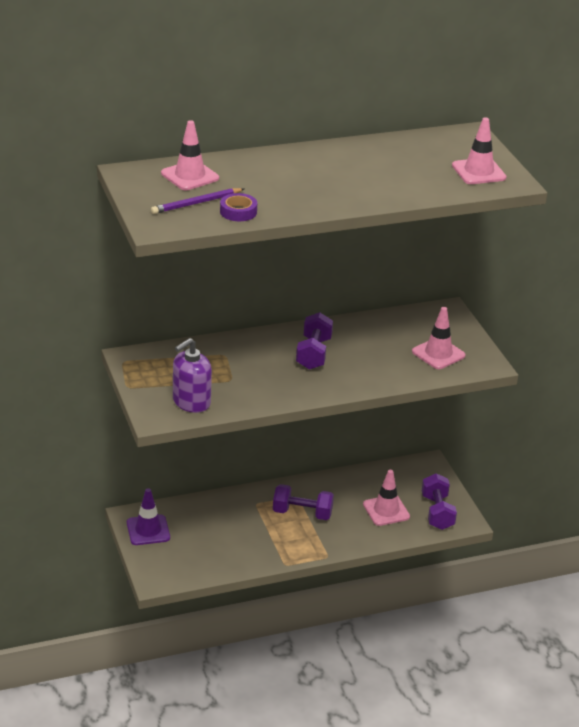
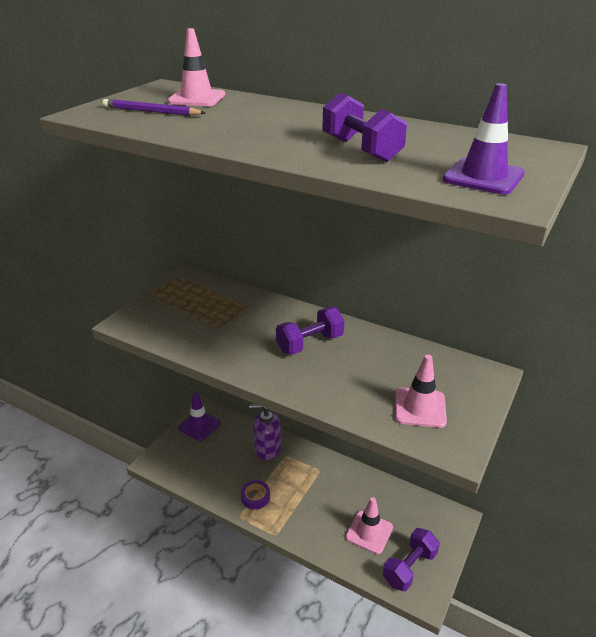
camera: 50 degrees right, 0 degrees up
purple soap dispenser [173,338,212,413] -> purple soap dispenser moved to [249,404,281,460]
purple tape [220,193,257,221] -> purple tape moved to [241,480,270,510]
purple dumbbell [273,484,334,520] -> purple dumbbell moved to [322,93,407,162]
pink traffic cone [452,117,507,184] -> purple traffic cone [443,83,525,195]

